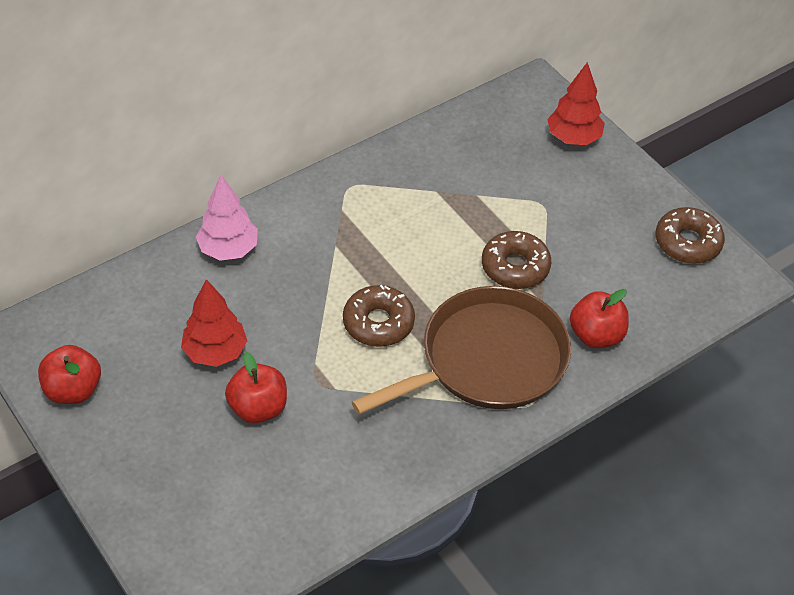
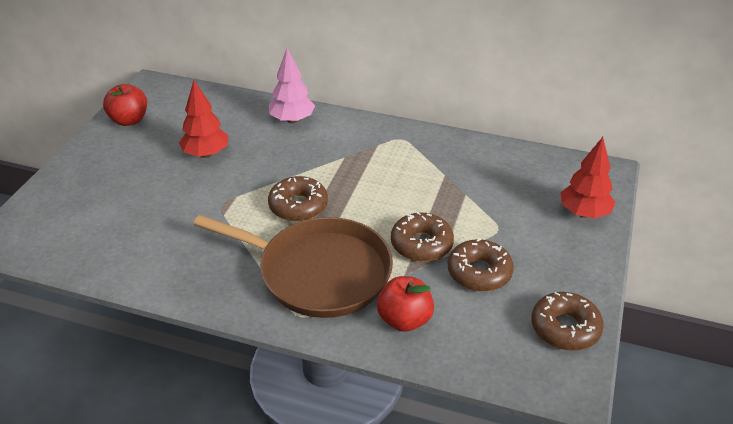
camera: 55 degrees right, 10 degrees down
red apple [225,352,287,423] -> none
none -> brown donut [448,238,514,292]

